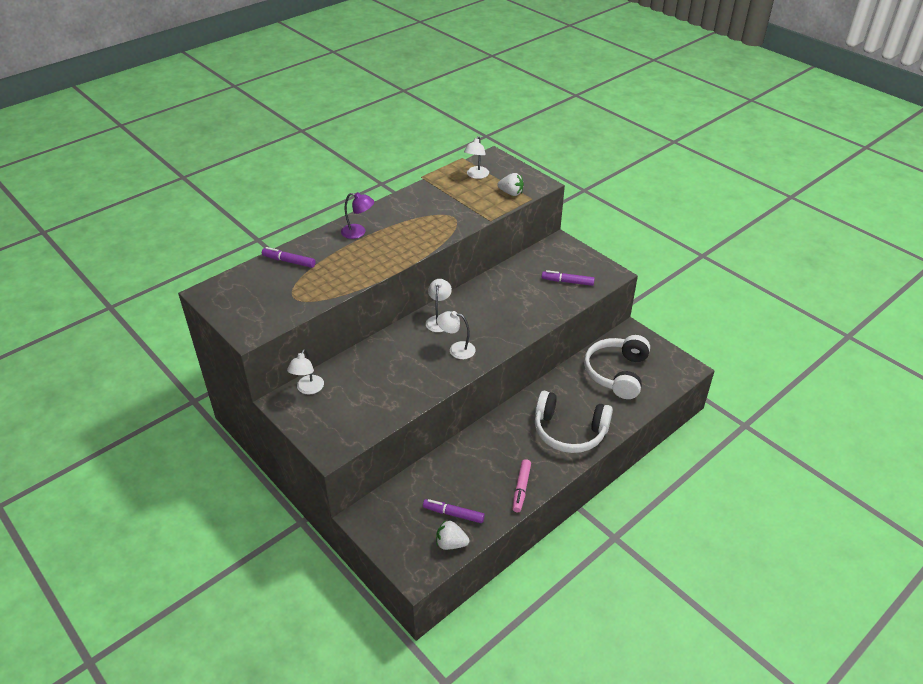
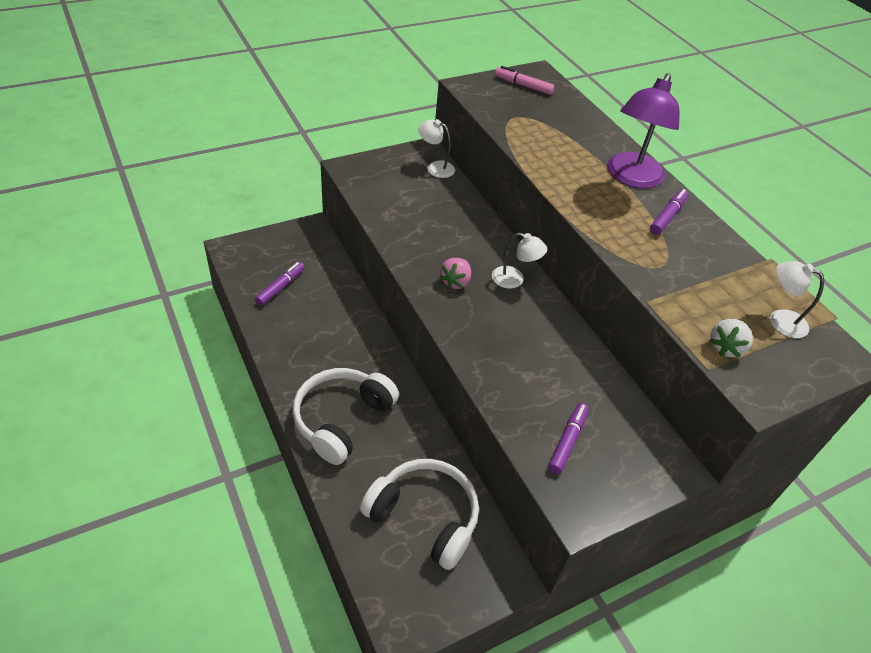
camera: 100 degrees right, 5 degrees up
purple marker [262,247,316,268] -> purple marker moved to [650,189,688,235]
purple lamp [341,192,374,239] -> purple lamp [607,73,680,188], size x1.82
white strawberry [436,520,470,550] -> none
white lamp [437,311,476,359] -> pink strawberry [439,258,471,289]
pink marker [512,459,531,512] -> pink marker moved to [495,66,555,95]

